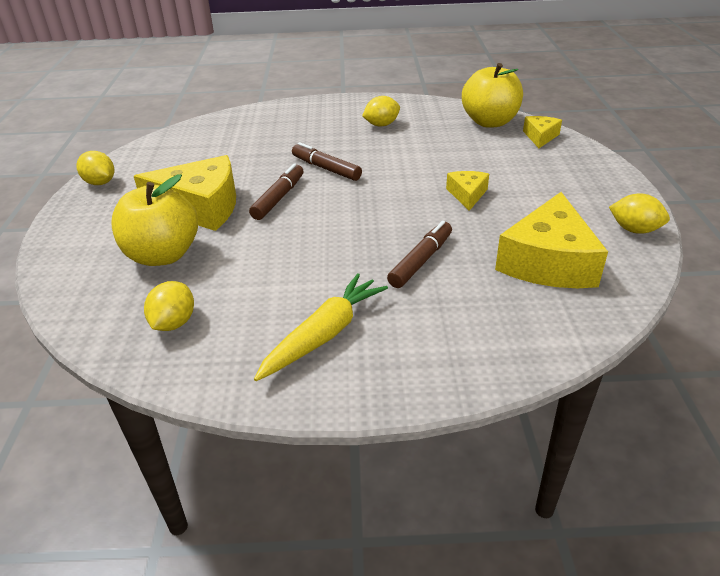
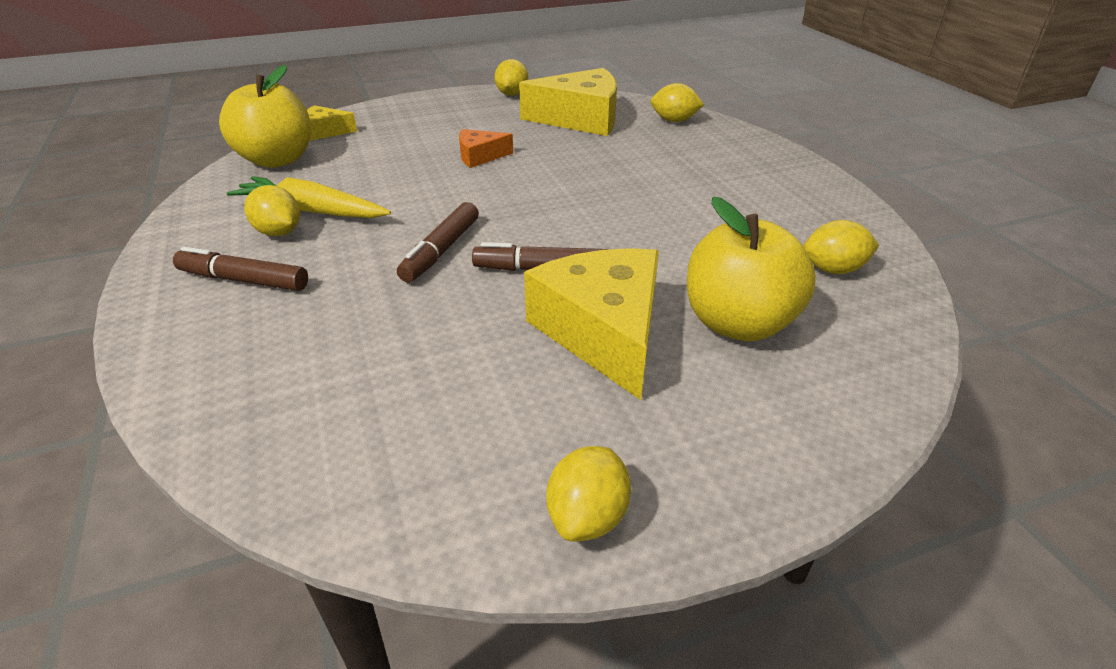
camera: 110 degrees left, 0 degrees up
yellow carrot [254,273,388,381] -> yellow carrot moved to [227,176,391,218]
brown marker [387,221,452,288] -> brown marker moved to [173,247,308,291]
yellow cheese [446,171,489,211] -> orange cheese [459,129,513,168]
none -> yellow lemon [650,83,704,122]

